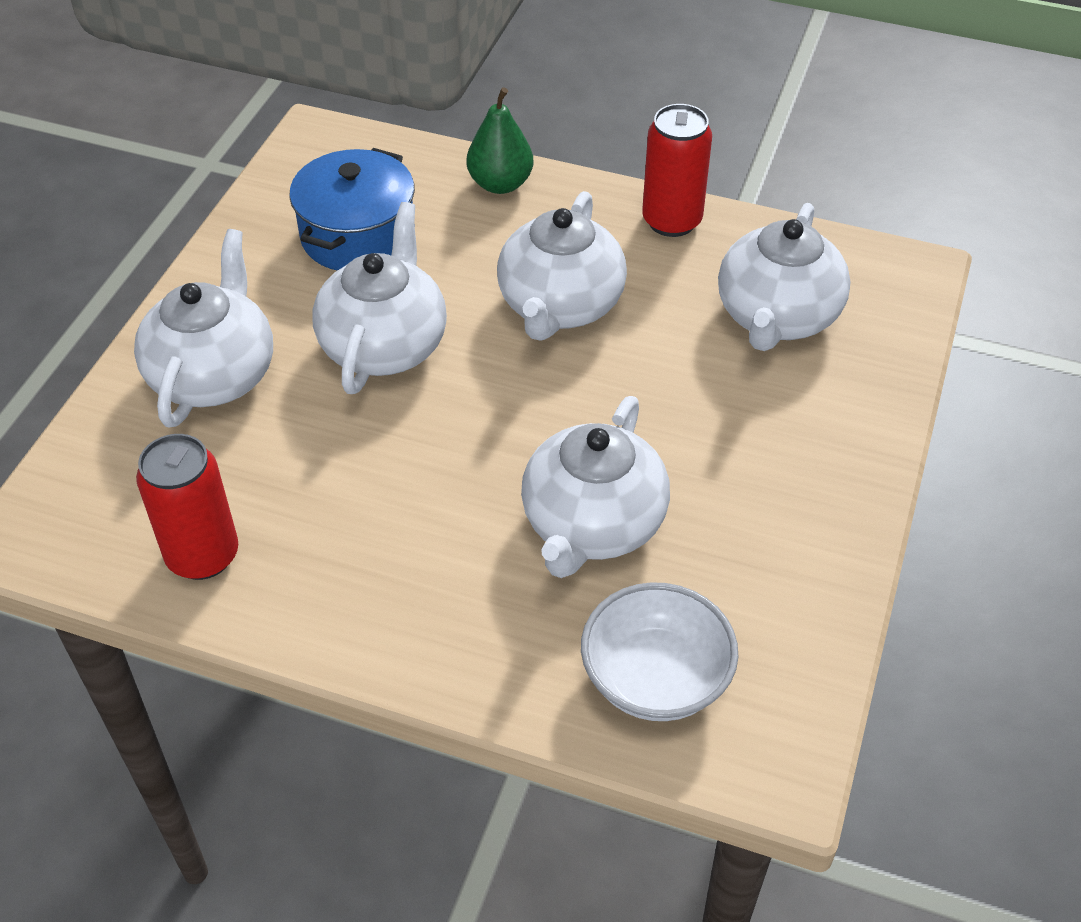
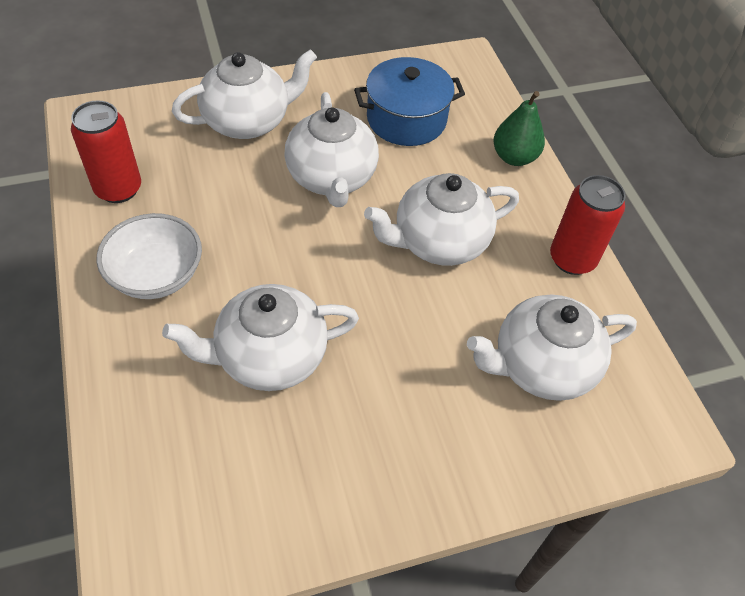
camera: 50 degrees right, 5 degrees up
white teapot [312,202,447,394] -> white teapot turned 105 degrees clockwise [284,92,379,207]
white bowl [581,582,738,721] -> white bowl moved to [97,213,202,299]

